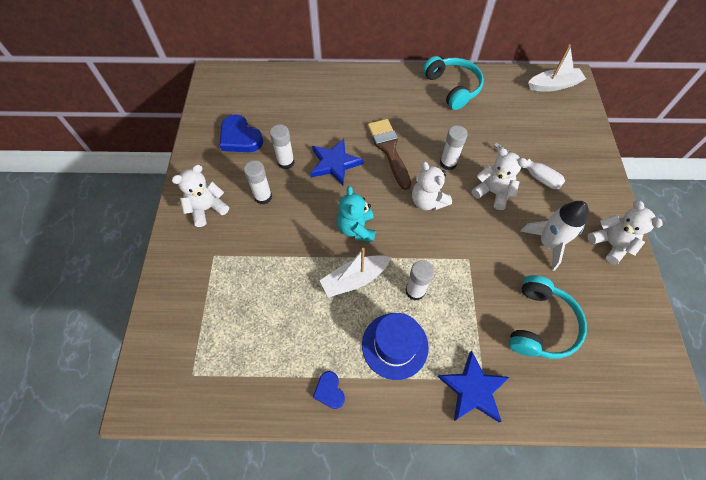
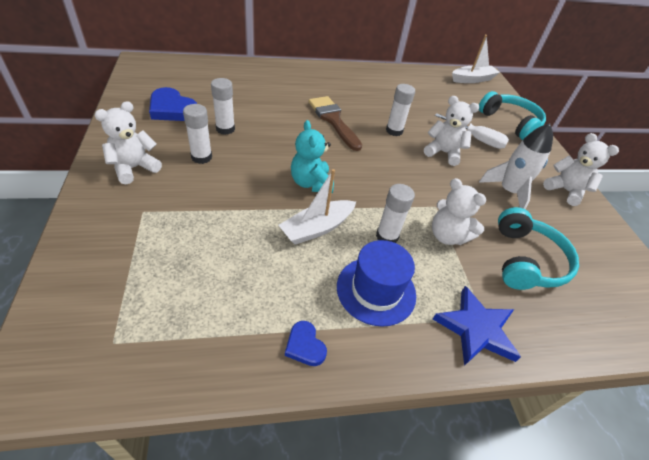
camera: 15 degrees left, 15 degrees down
blue star [311,138,364,186] -> none
white teddy bear [412,161,452,210] -> white teddy bear moved to [432,178,486,245]
turquoise headphones [423,56,484,110] -> turquoise headphones moved to [479,91,546,140]

